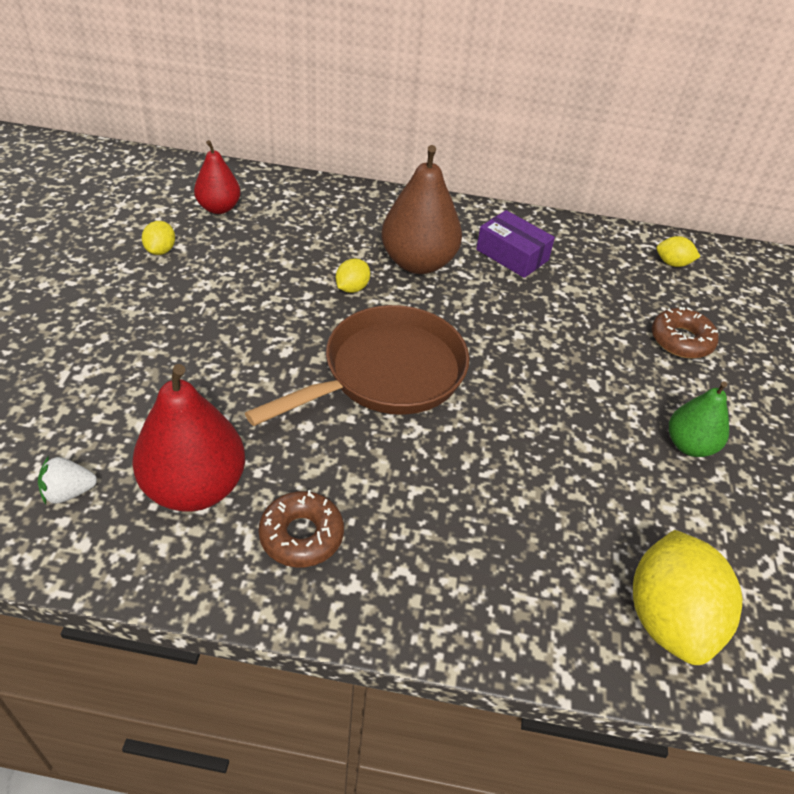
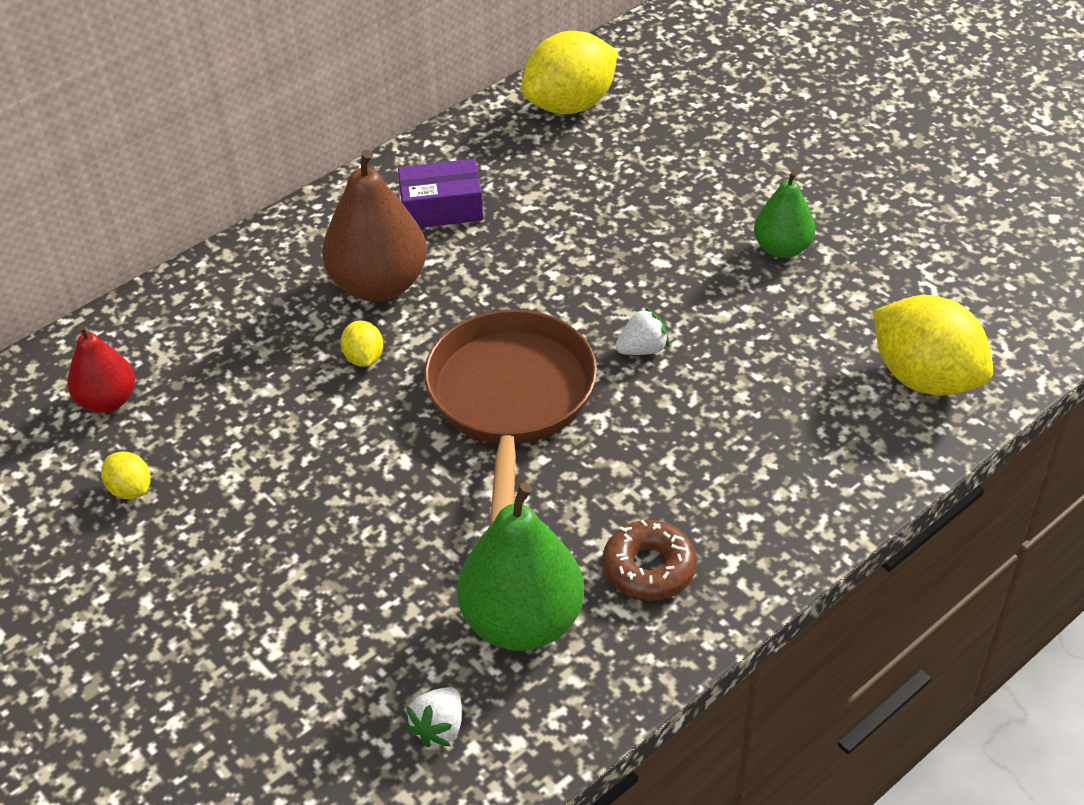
camera: 45 degrees left, 0 degrees up
red pear [132,364,245,512] -> green pear [458,483,584,651]
brown donut [652,306,719,358] -> none
yellow lemon [656,236,701,267] -> yellow lemon [521,31,618,114], size x2.20
none -> white strawberry [615,307,669,355]

